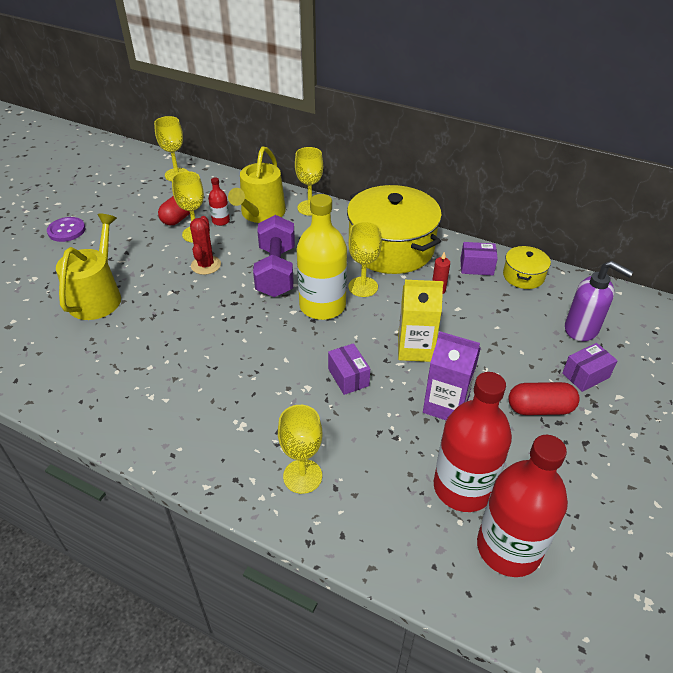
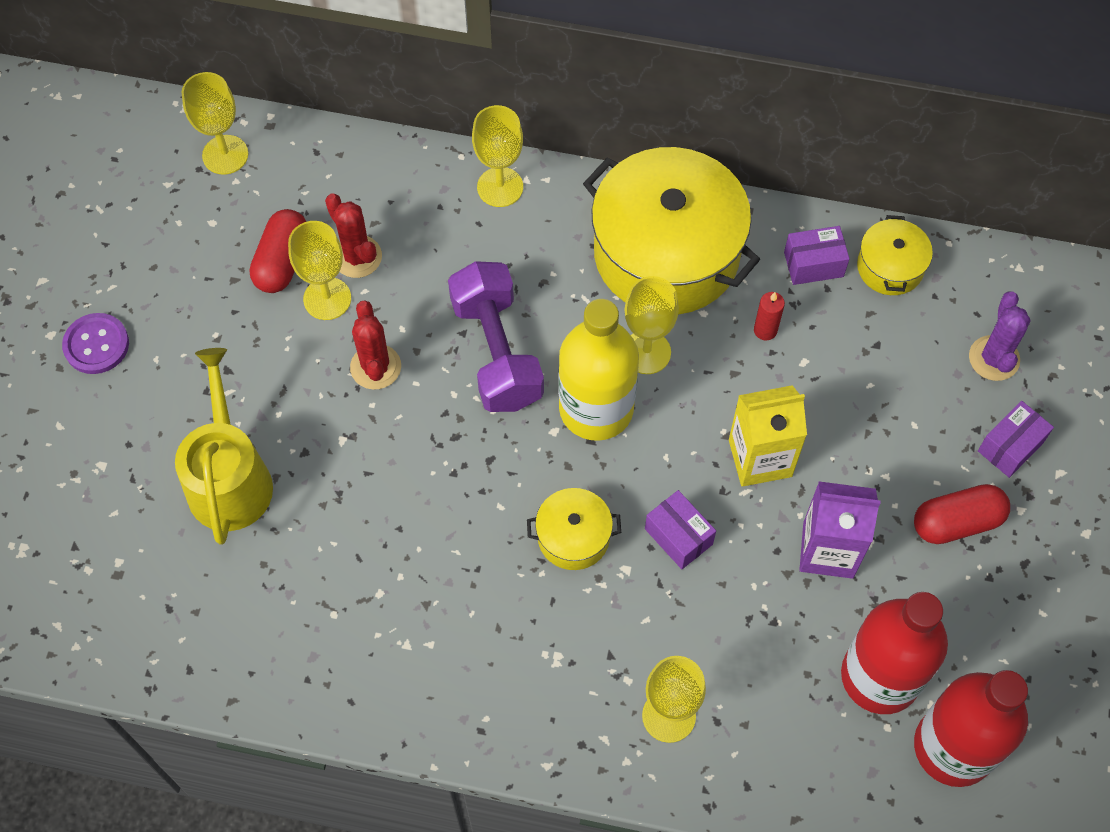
camera: 15 degrees left, 20 degrees up
red bottle [208,177,230,226] -> red cactus [325,194,382,278]
yellow watering can [228,146,286,223] -> none
purple soap dispenser [565,261,634,341] -> purple cactus [969,291,1031,381]
none -> yellow pot [527,488,621,570]

